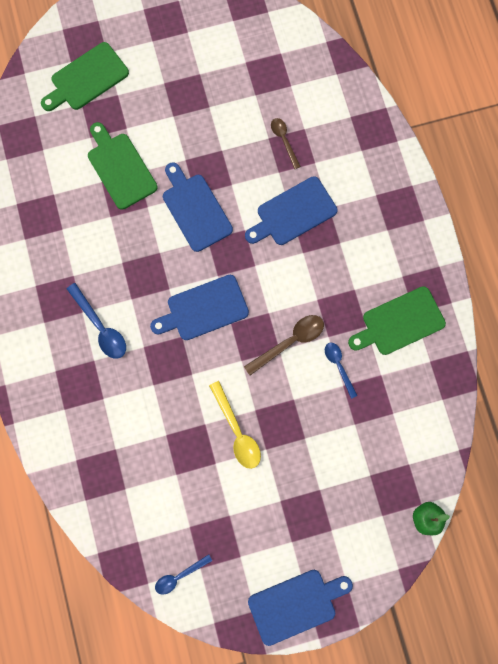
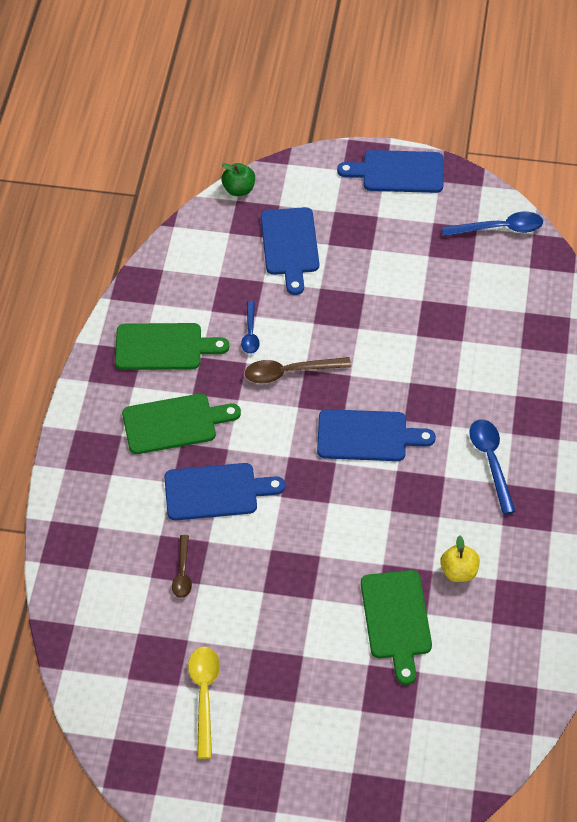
camera: 155 degrees left, 25 degrees down
green cutting board [41,42,129,111] -> green cutting board moved to [122,394,241,454]
blue spoon [155,554,212,594] -> blue spoon [442,212,543,237], size x1.54
blue cutting board [163,162,233,252] -> blue cutting board moved to [261,207,319,295]
yellow spoon [209,381,261,469] -> yellow spoon moved to [188,646,220,759]
none -> yellow apple [440,535,480,582]

